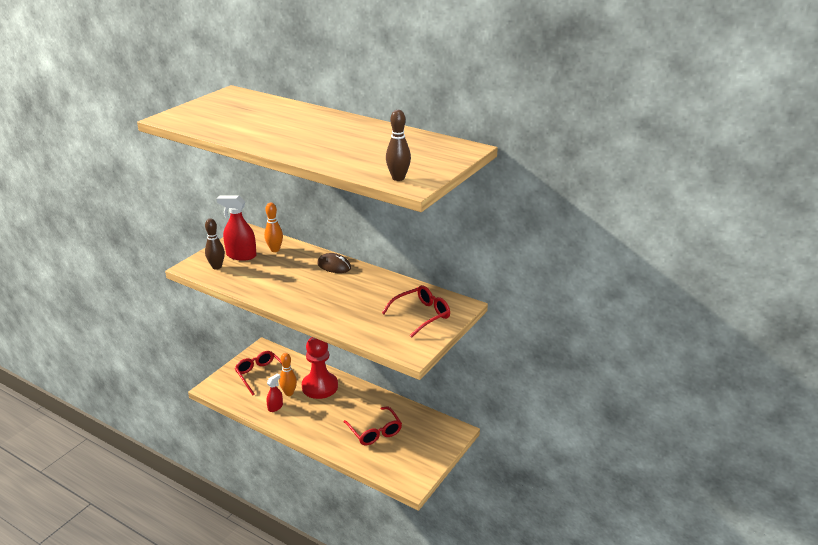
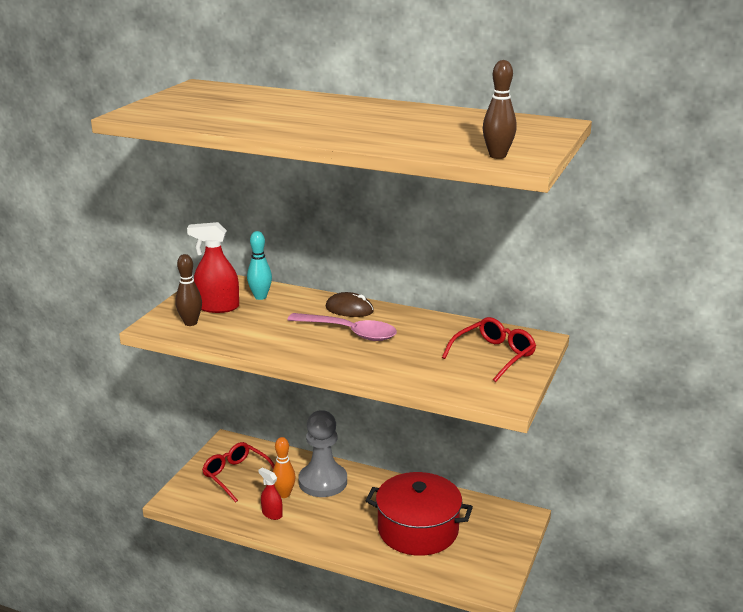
camera: 10 degrees left, 5 degrees down
orange bowling pin [264,203,283,252] -> turquoise bowling pin [247,231,272,300]
red spray bottle [267,373,283,412] -> red spray bottle turned 75 degrees counterclockwise [259,467,283,520]
red pawn [302,337,338,399] -> grey pawn [299,410,347,497]
red glasses [344,407,402,445] -> red pot [366,472,473,556]
none -> pink spoon [287,313,397,341]

